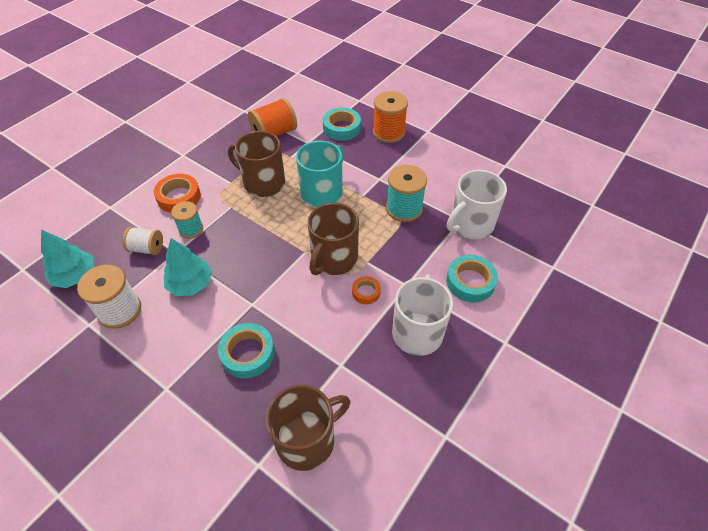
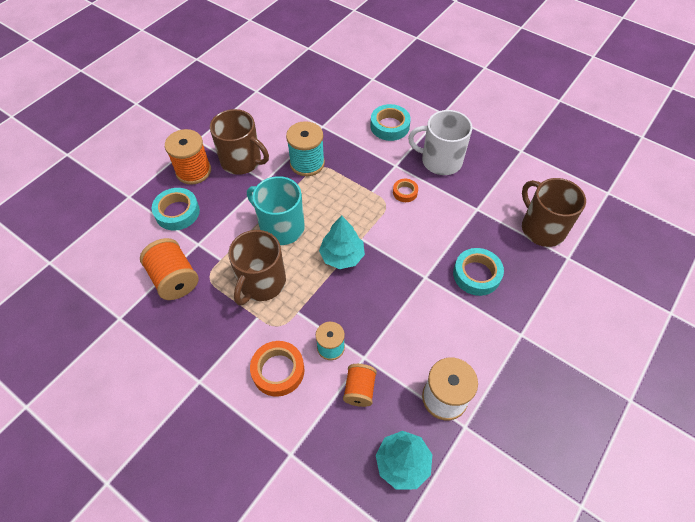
camera: 90 degrees left, 5 degrees up
white spool [123,226,163,255] -> orange spool [343,364,377,407]
turquoise tree [164,238,212,296] -> turquoise tree moved to [319,215,365,269]
brown mug [308,203,359,275] -> brown mug moved to [210,109,269,175]
white mug [447,170,507,239] -> none

